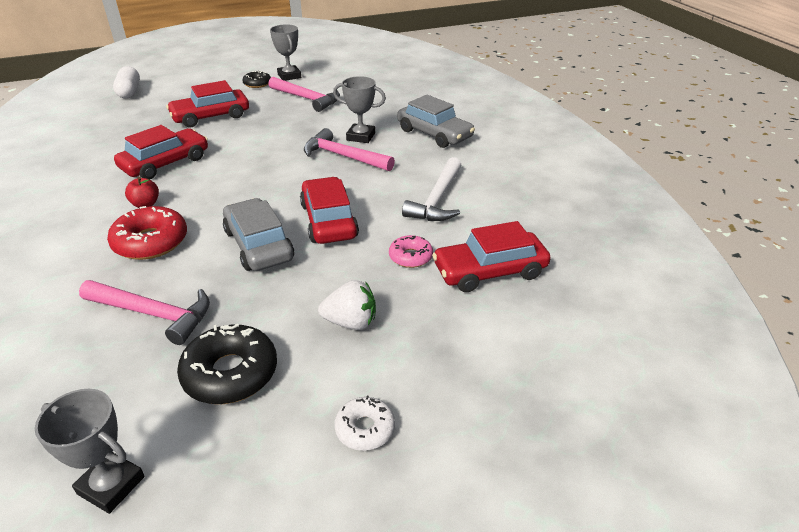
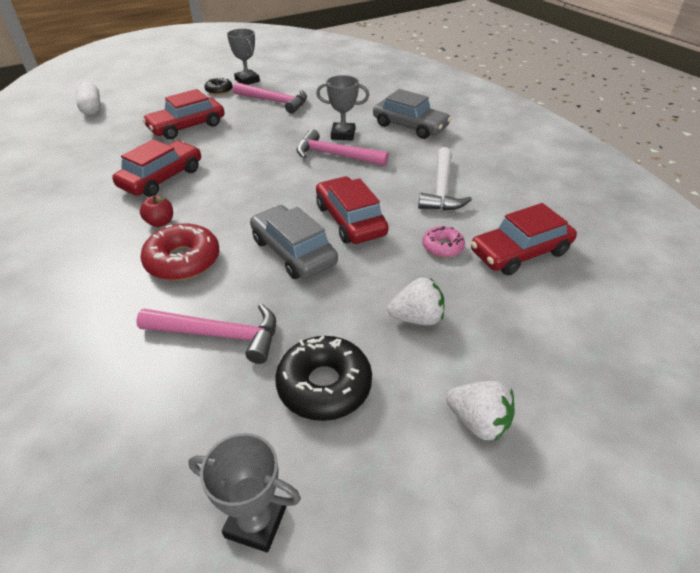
camera: 10 degrees left, 5 degrees up
white donut [334,395,395,451] -> white strawberry [446,381,515,441]

